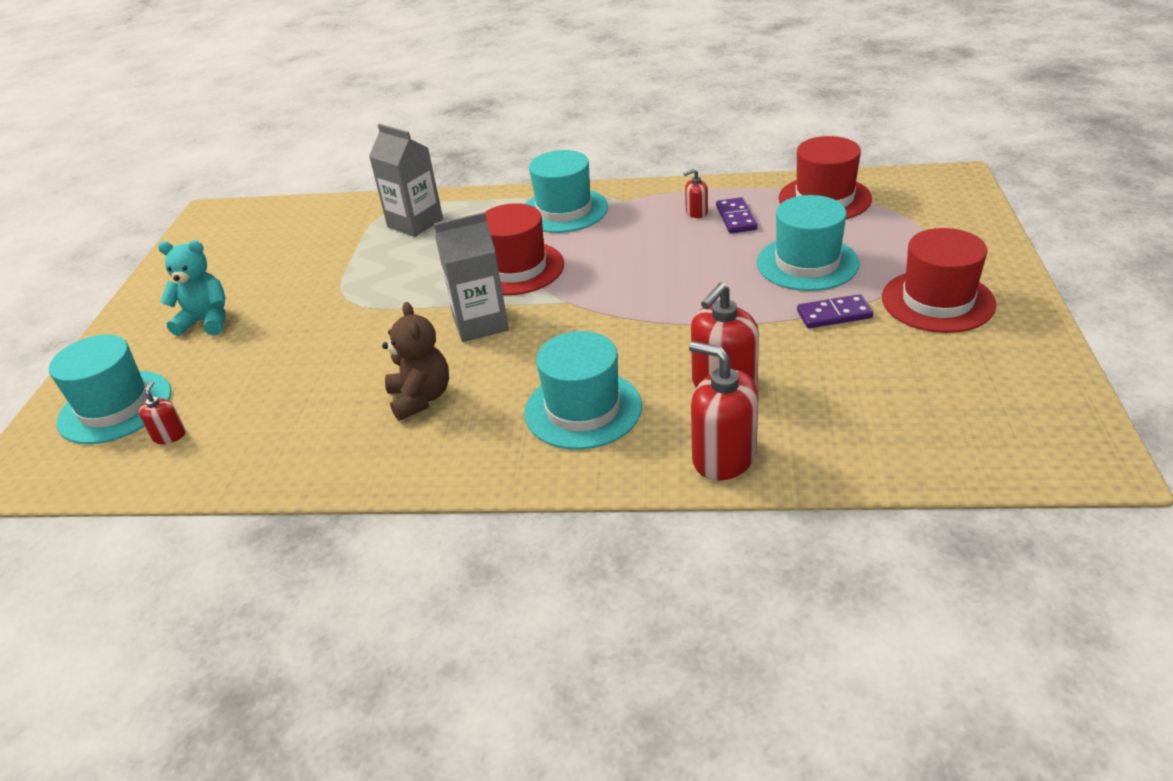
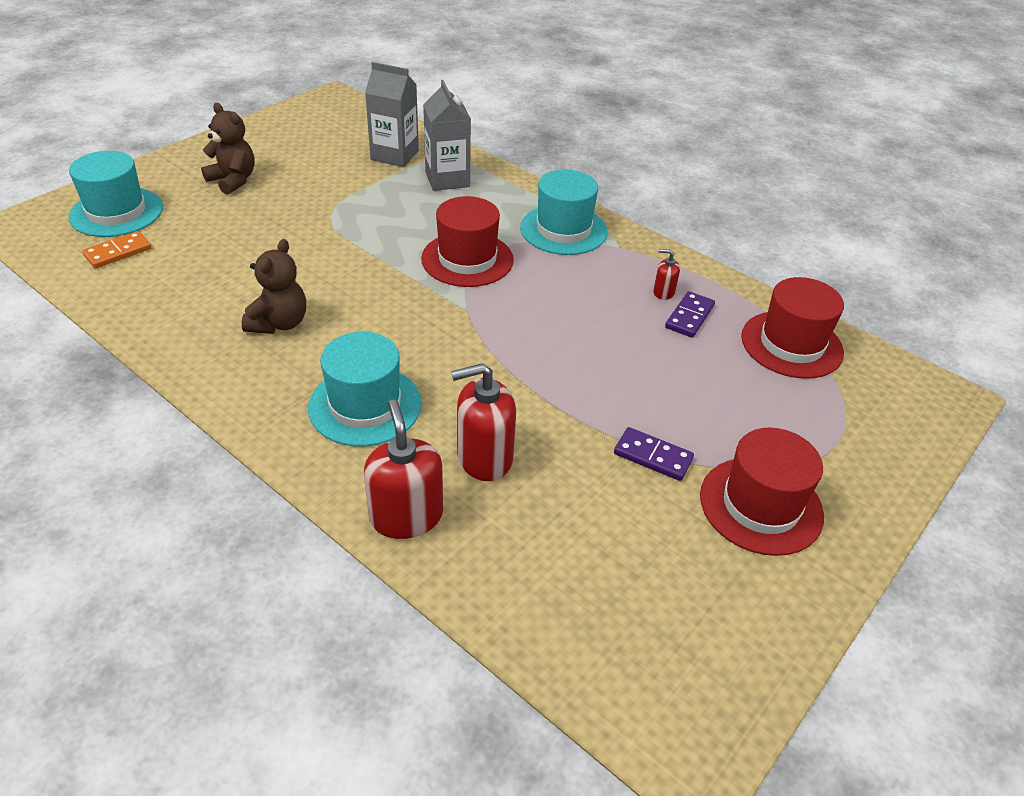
camera: 30 degrees right, 5 degrees up
red soap dispenser [139,381,185,444] -> orange domino [82,231,152,268]
turquoise teddy bear [158,240,226,336] -> brown teddy bear [201,103,255,195]
grey carton [434,212,509,342] -> grey carton moved to [365,62,419,167]
turquoise hat [757,195,860,291] -> none

